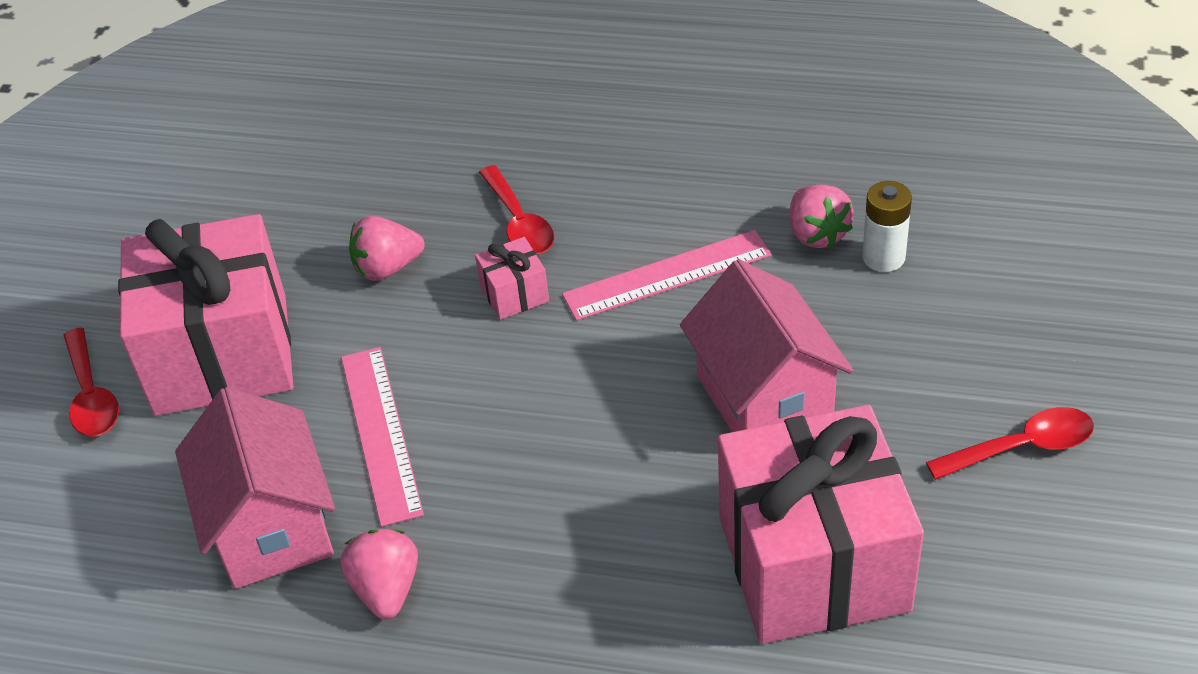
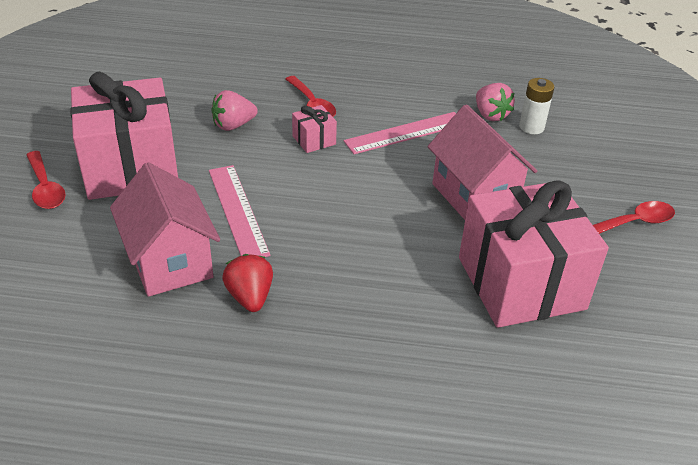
camera: 10 degrees left, 5 degrees down
pink strawberry [341,529,418,620] -> red strawberry [222,254,273,312]

